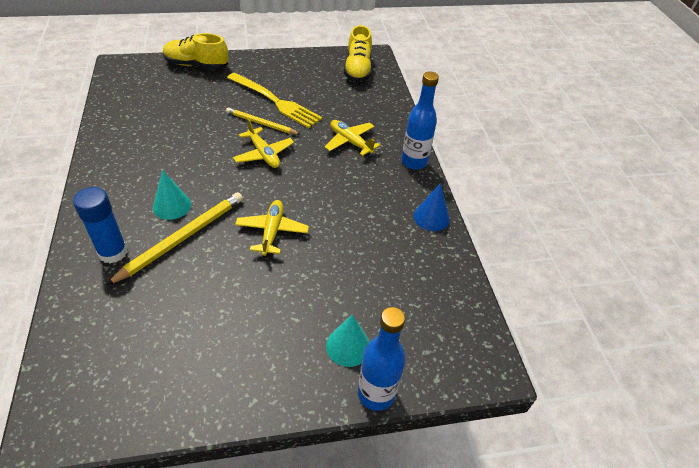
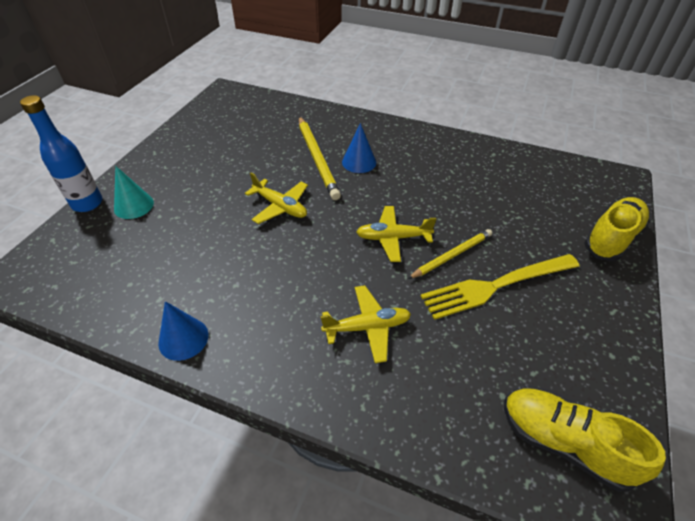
camera: 125 degrees right, 0 degrees up
blue glue stick [73,187,127,263] -> none
turquoise cone [153,170,191,220] -> blue cone [342,123,376,173]
blue bottle [401,72,439,170] -> none

